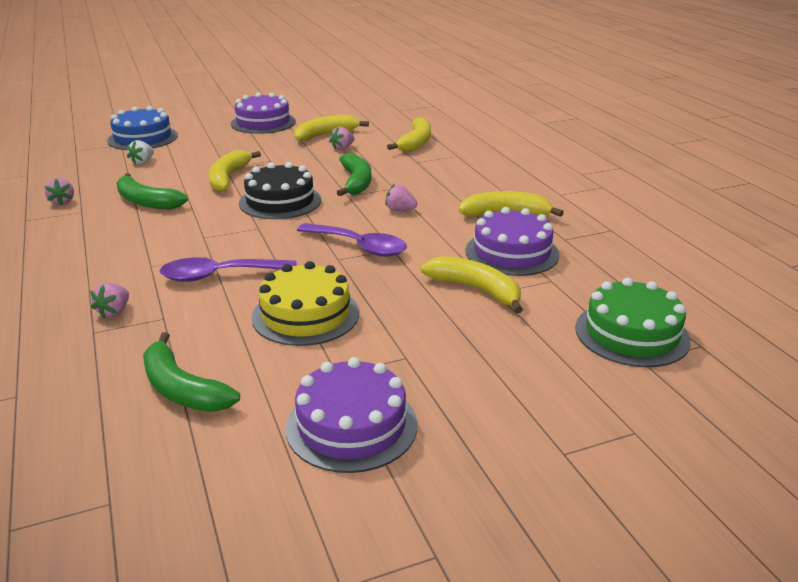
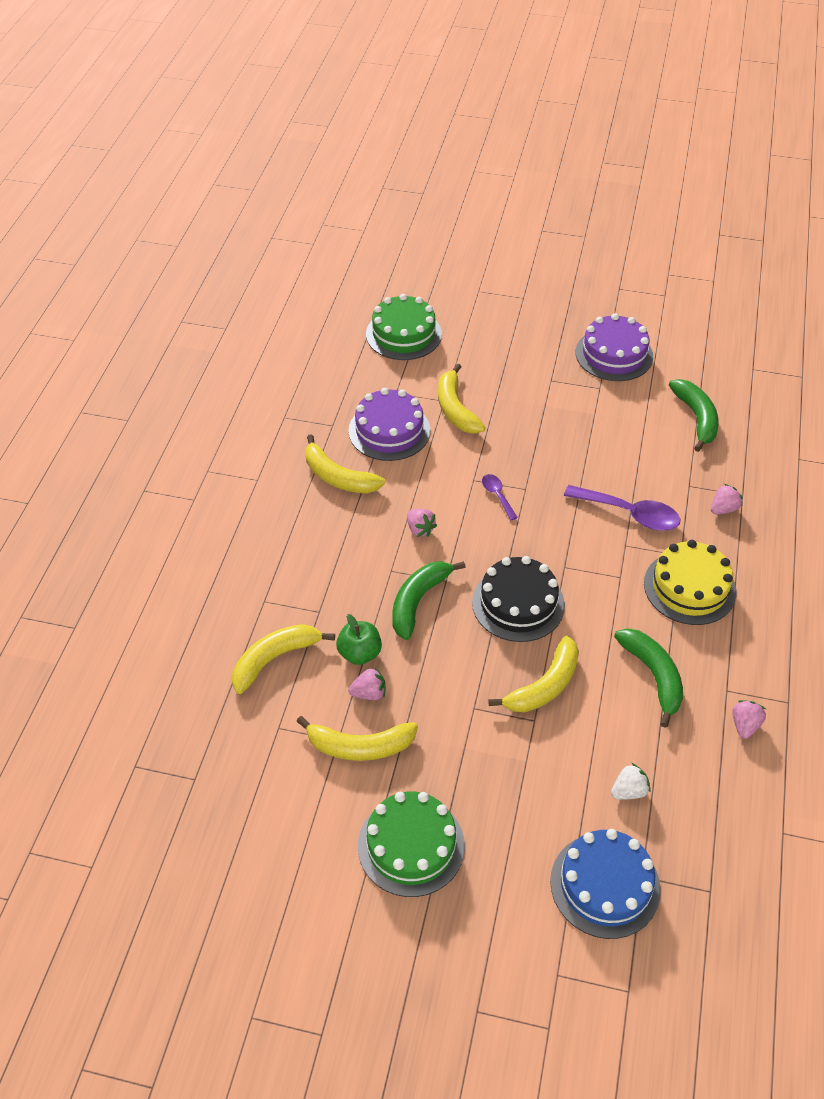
camera: 145 degrees left, 20 degrees up
purple cake [231,93,296,134] -> green cake [358,791,465,897]
yellow cake [252,261,359,346] -> yellow cake moved to [644,540,737,625]
purple spoon [297,223,407,257] -> purple spoon [482,474,518,521], size x0.53
none -> green apple [336,614,382,665]

